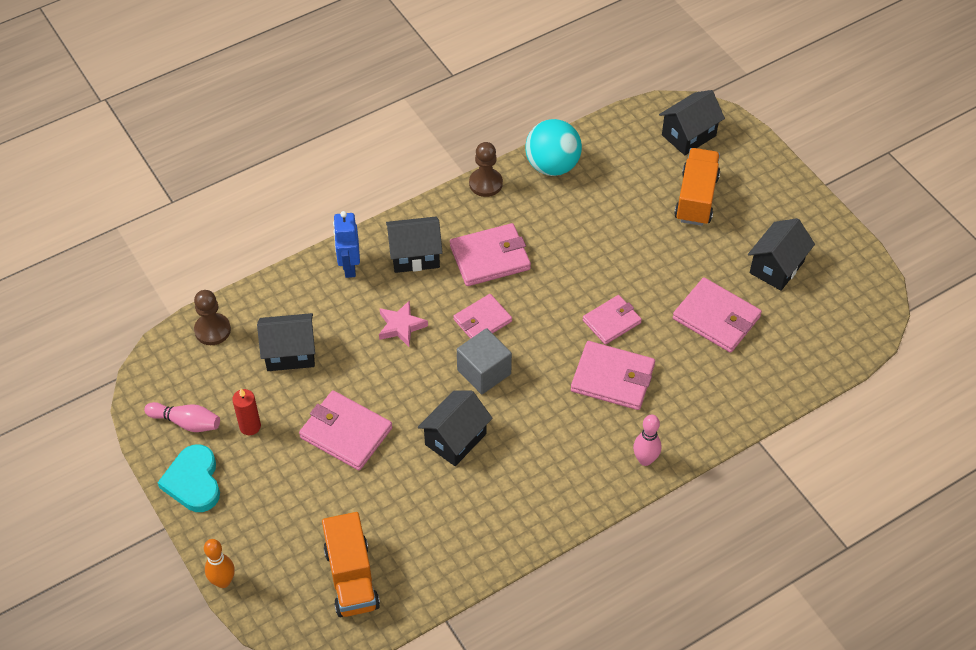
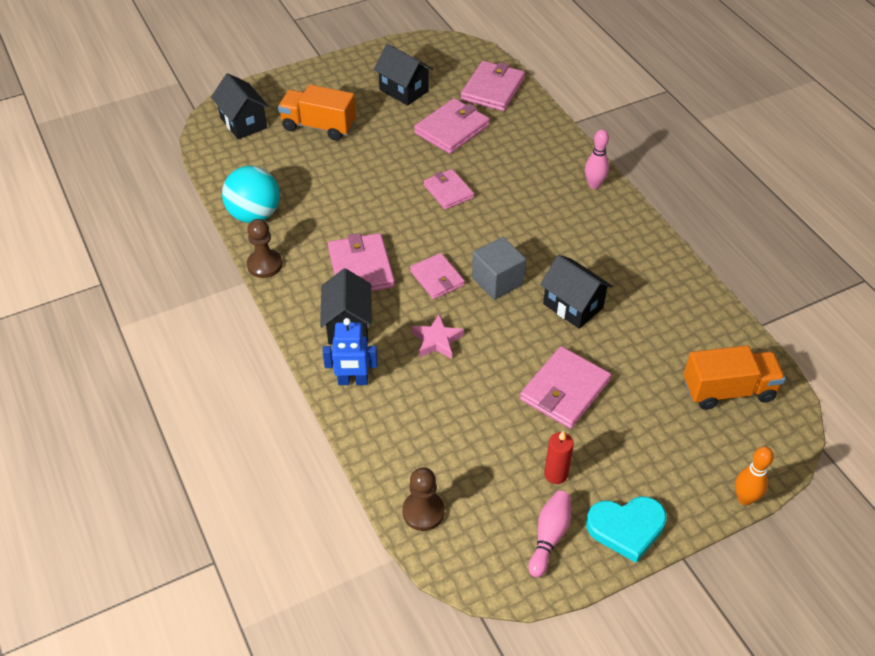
camera: 85 degrees left, 5 degrees down
black house [257,313,315,371] -> none
pink wallet [571,341,655,410] -> pink wallet moved to [461,61,525,111]

